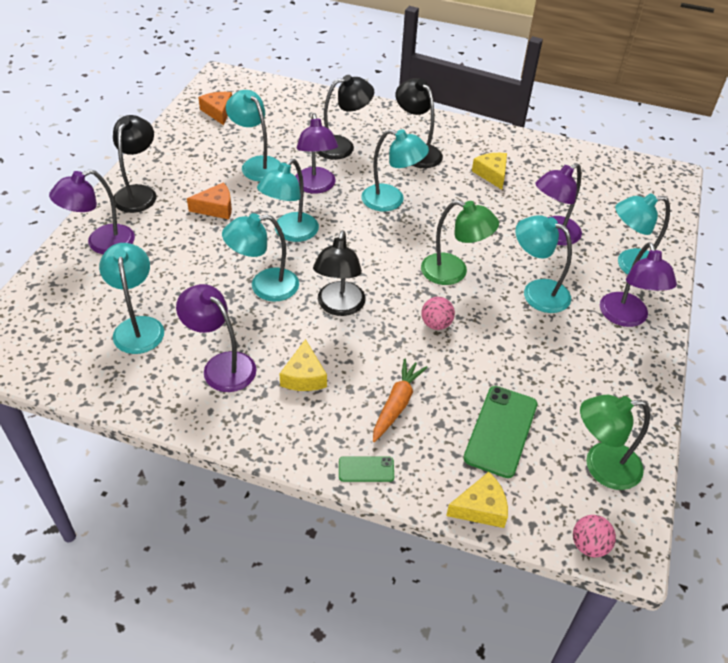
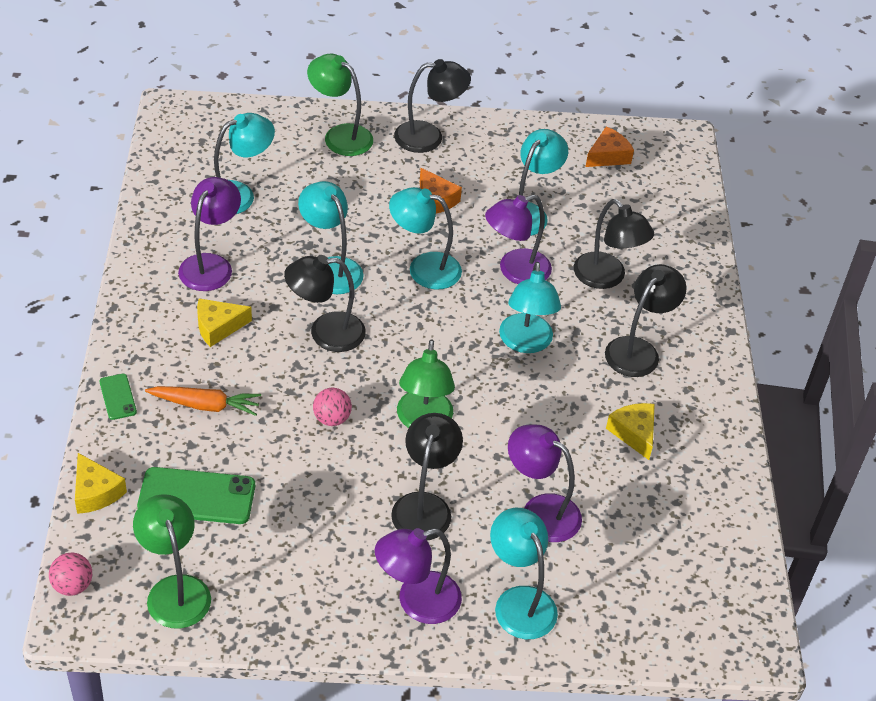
camera: 70 degrees right, 0 degrees up
purple lamp [49,169,135,254] -> green lamp [307,54,373,156]
yellow cheese [472,153,507,190] -> yellow cheese turned 75 degrees counterclockwise [606,403,655,460]
turquoise lamp [515,215,572,313] -> black lamp [391,413,463,540]

